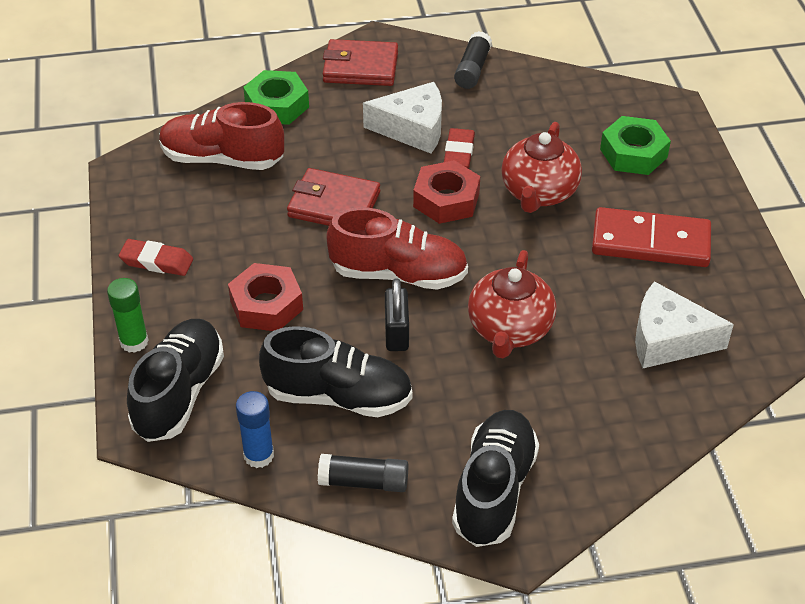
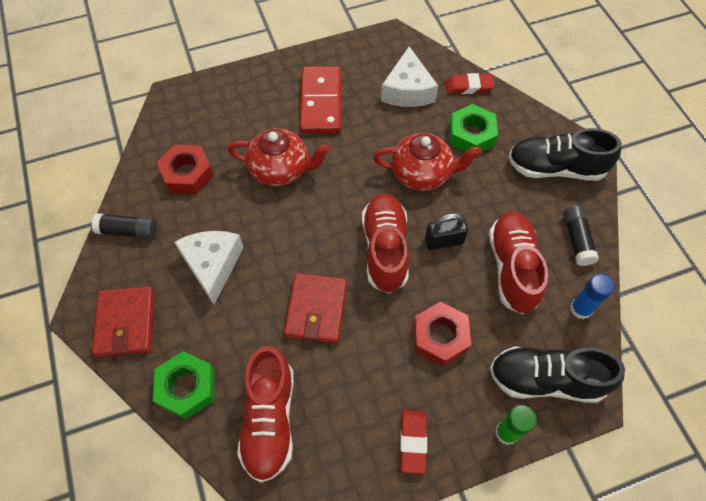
camera: 100 degrees left, 15 degrees up
black shoe [259,326,413,417] -> red shoe [489,211,548,314]
red nut [413,160,480,224] -> red nut moved to [157,145,214,194]
red eraser [444,128,475,169] -> red eraser moved to [445,73,495,94]
green nut [600,116,671,175] -> green nut moved to [449,104,498,152]

